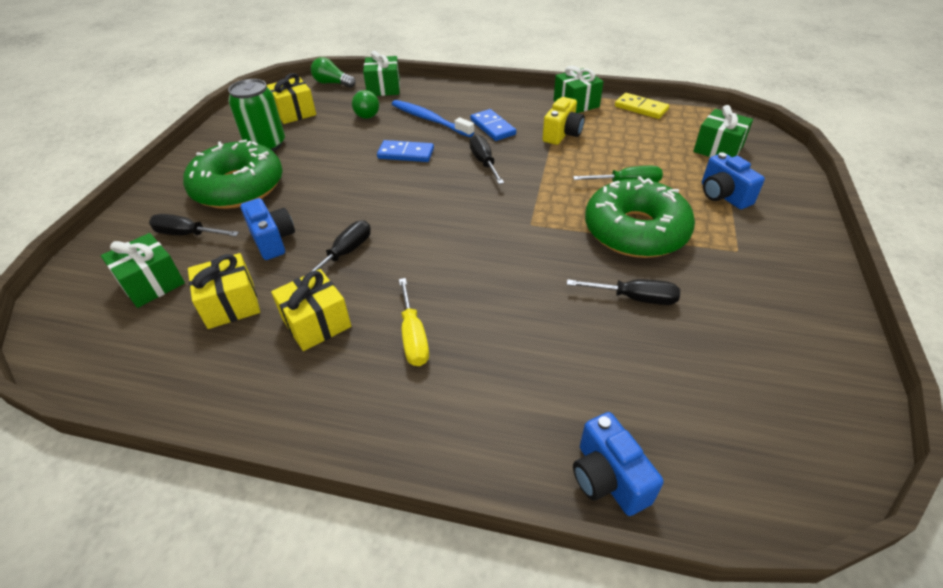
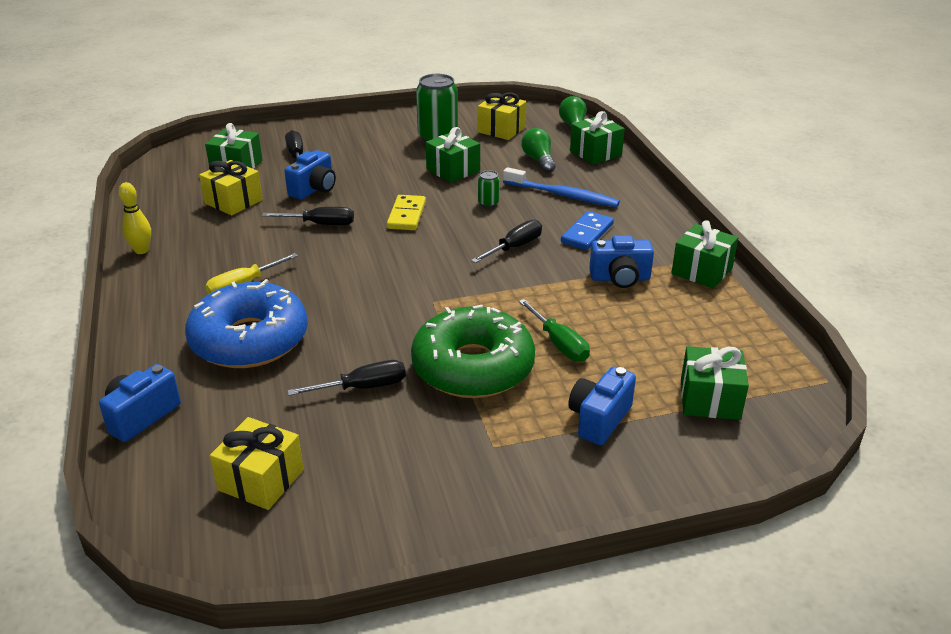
camera: 60 degrees right, 10 degrees down
green donut [183,139,283,209] -> none
yellow gift [271,269,351,351] -> yellow gift moved to [210,417,304,510]
green light bulb [352,90,379,119] -> green light bulb turned 120 degrees clockwise [522,128,555,173]
blue domino [377,140,434,162] -> green can [478,170,500,207]
blue toothbrush [392,100,474,137] -> blue toothbrush turned 105 degrees clockwise [503,167,620,207]
yellow camera [543,97,585,145] -> blue camera [589,235,654,288]
black screwdriver [567,279,680,305] -> black screwdriver turned 90 degrees counterclockwise [287,360,406,396]
yellow domino [615,93,669,119] -> yellow domino moved to [387,195,426,230]
none -> yellow bowling pin [119,182,151,254]
none -> blue donut [185,279,308,368]
none -> green gift [426,127,480,183]

